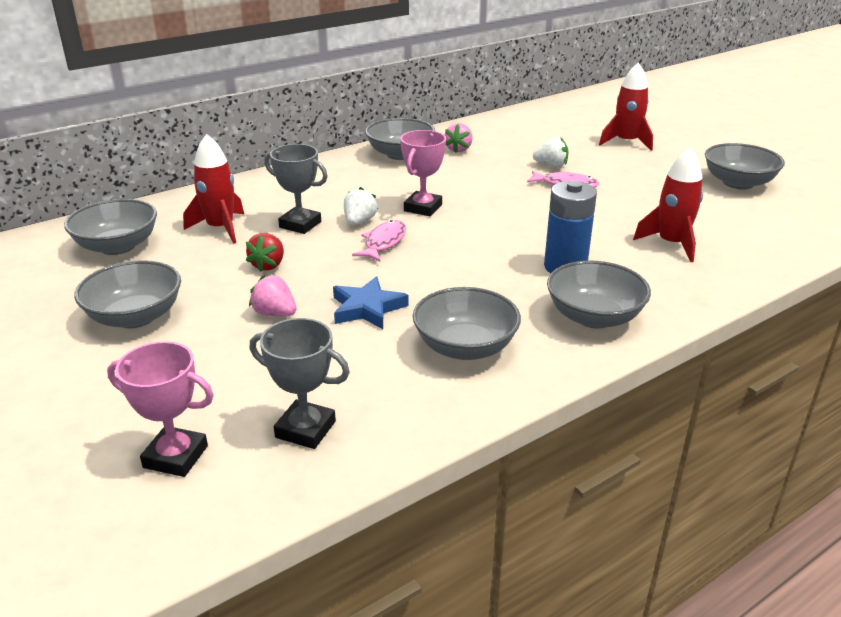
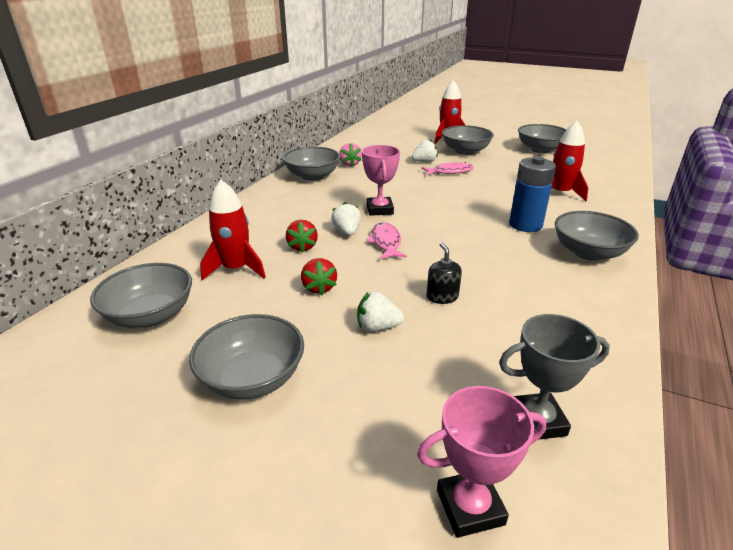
camera: 30 degrees left, 0 degrees up
pink strawberry [249,275,297,316] -> white strawberry [357,292,404,332]
grey trophy [264,144,328,234] -> red strawberry [286,220,318,253]
blue star [333,276,409,329] -> black soap dispenser [426,243,462,304]
grey bowl [413,287,521,360] -> grey bowl moved to [442,125,494,155]

